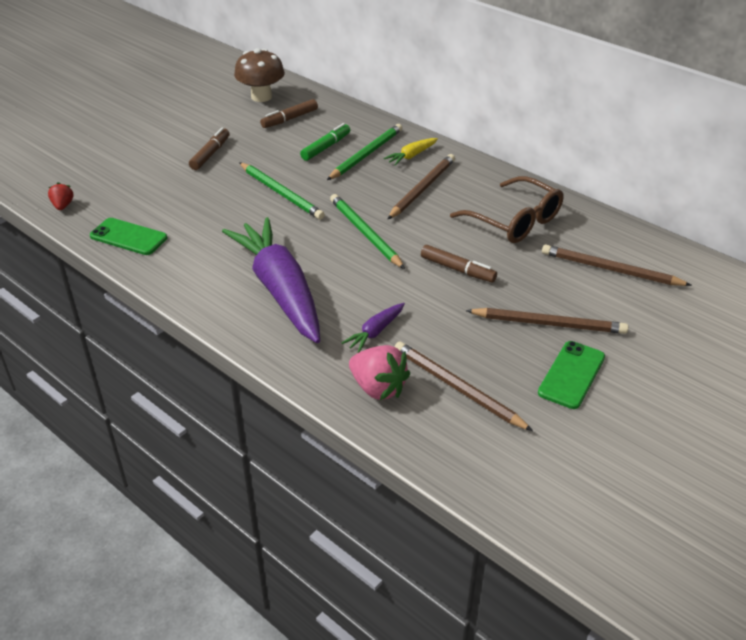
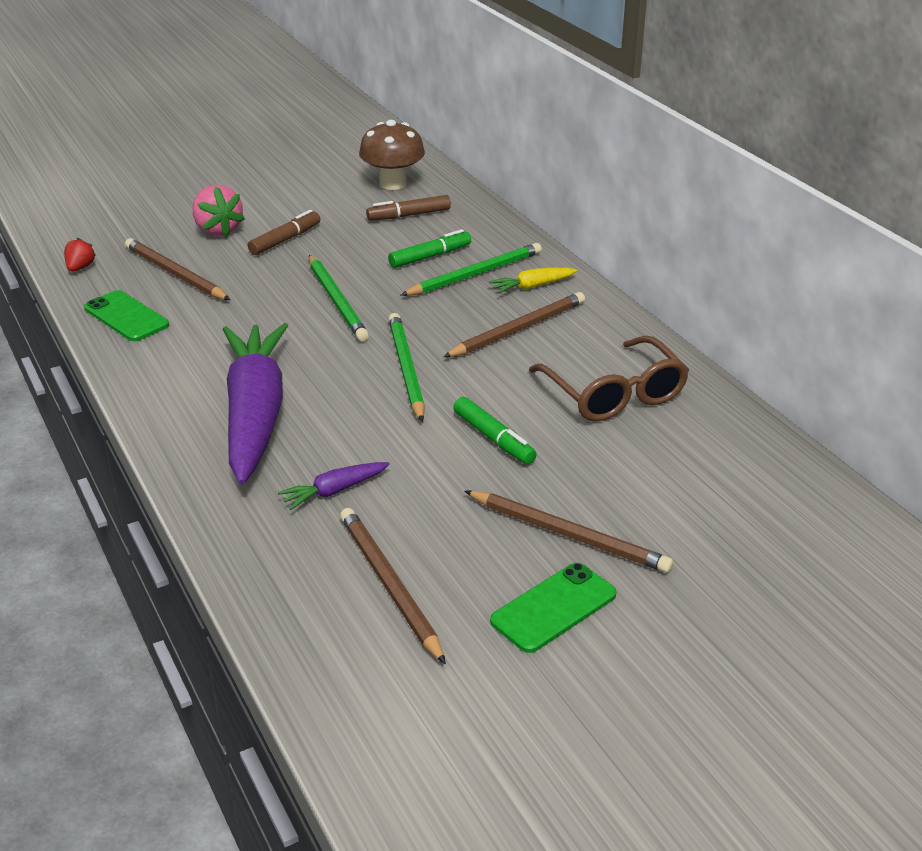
camera: 20 degrees right, 5 degrees down
pink strawberry [349,345,410,400] -> pink strawberry moved to [192,185,245,237]
brown marker [421,245,497,282] -> green marker [453,397,537,464]
brown pencil [542,244,692,286] -> brown pencil moved to [125,238,230,300]

